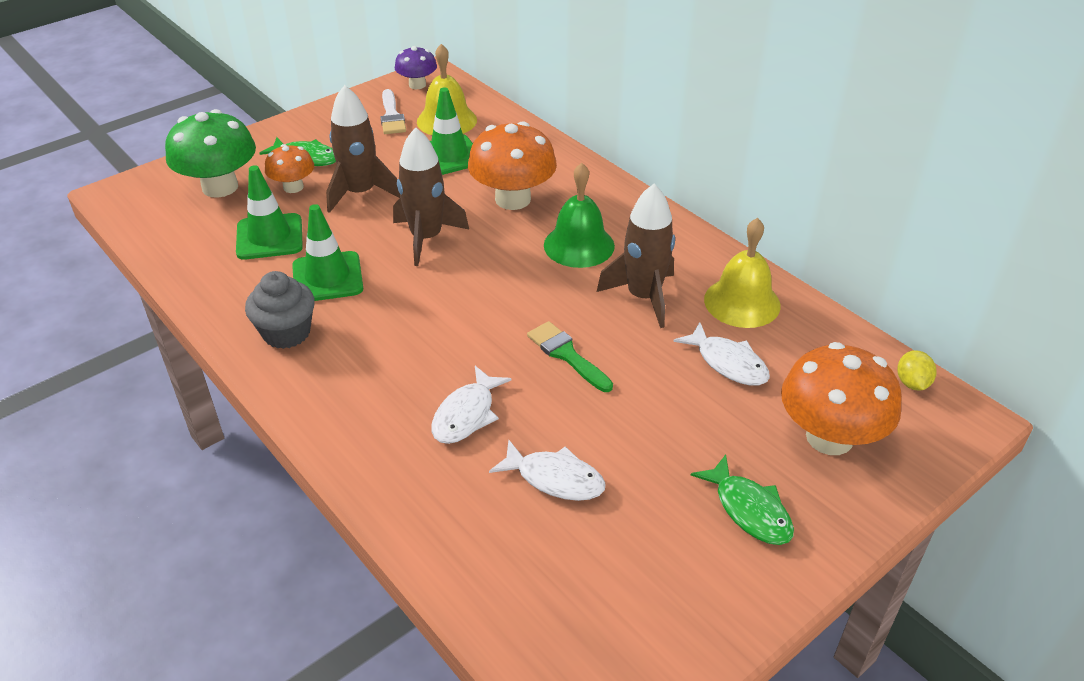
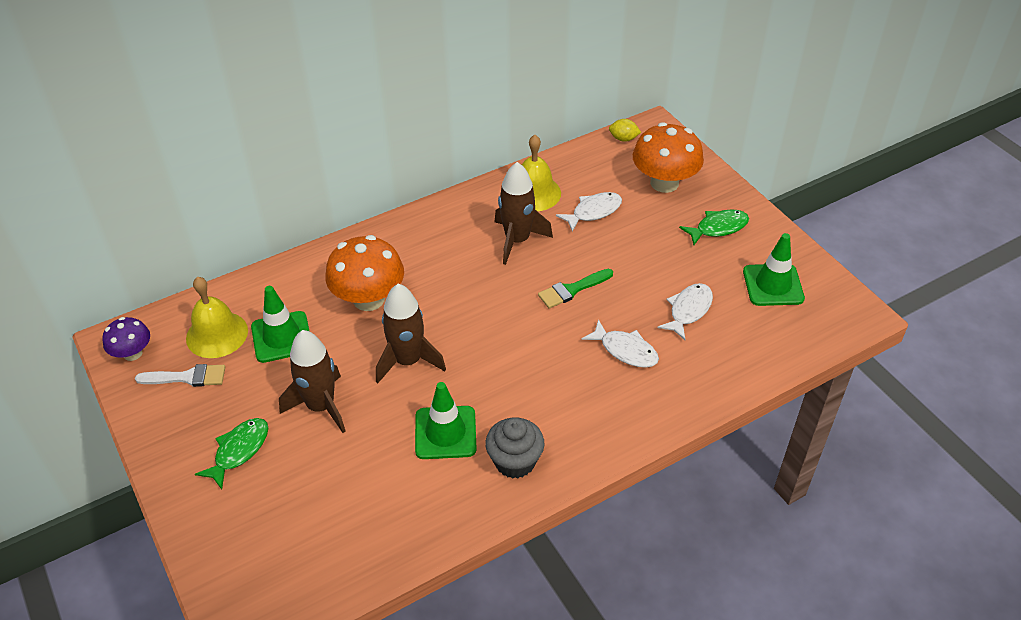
camera: 80 degrees left, 5 degrees up
green mushroom [165,109,256,198] -> none
green traffic cone [236,165,303,260] -> green traffic cone moved to [743,233,805,306]
orange mushroom [265,144,314,193] -> none
green bell [544,163,615,268] -> none

